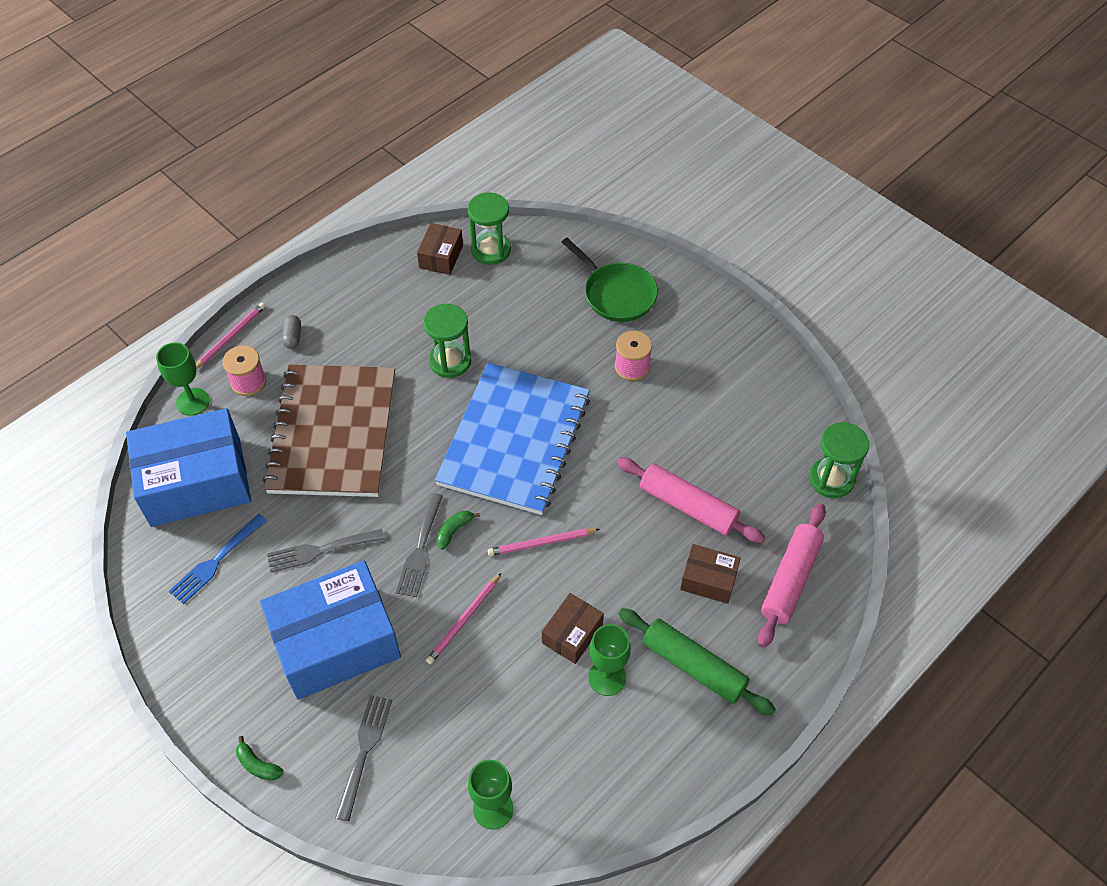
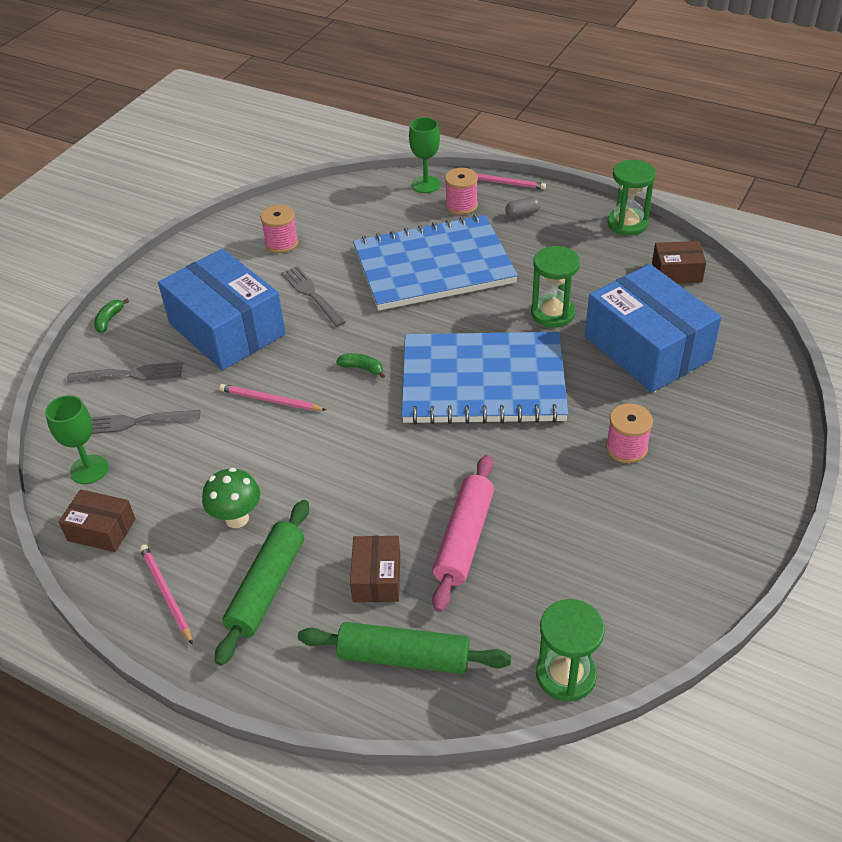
camera: 75 degrees right, 10 degrees down
blue box [126,408,251,527] -> blue box moved to [585,264,722,392]
blue fork [169,514,267,604] -> pink spool [260,205,299,253]
brown notebook [263,364,395,497] -> blue notebook [353,214,518,311]
grey fork [396,493,443,597] -> grey fork moved to [91,410,200,434]
green hourglass [468,193,511,265] -> green hourglass moved to [607,160,656,236]
pink pencil [488,528,600,556] -> pink pencil moved to [140,545,193,645]
brown box [542,593,604,664] -> brown box moved to [59,489,136,552]
green pan [562,238,658,322] -> none
green goblet [588,624,631,696] -> green mushroom [202,468,260,528]
pink rolling pin [758,503,826,648] -> green rolling pin [298,622,511,674]

